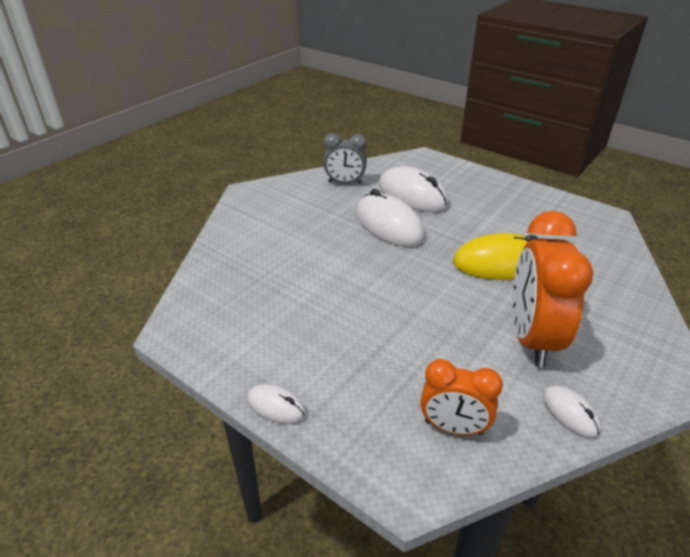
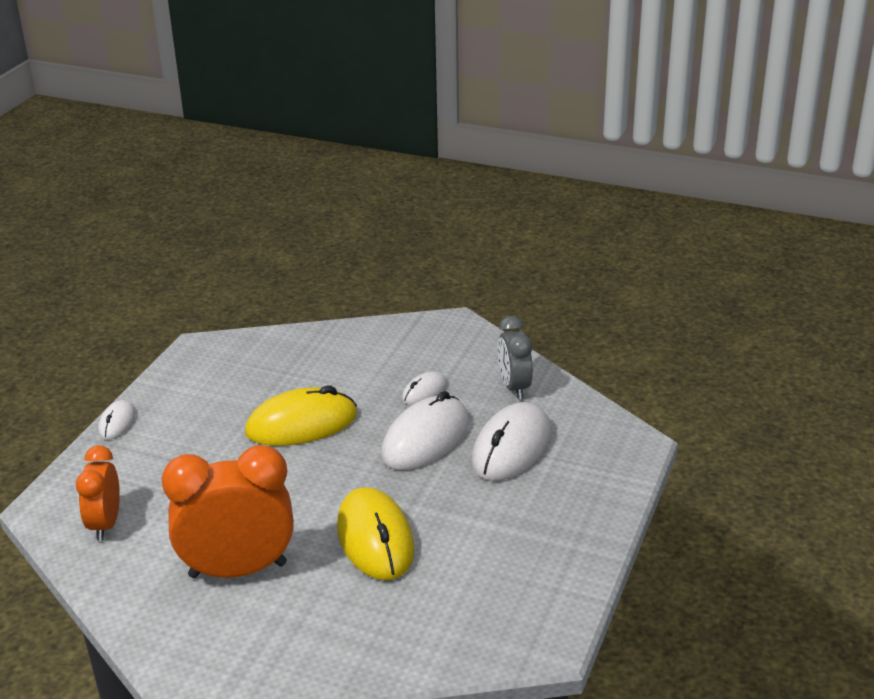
camera: 75 degrees right, 5 degrees down
white mouse [543,385,601,438] -> white mouse moved to [402,371,447,405]
none -> yellow mouse [245,386,357,446]

